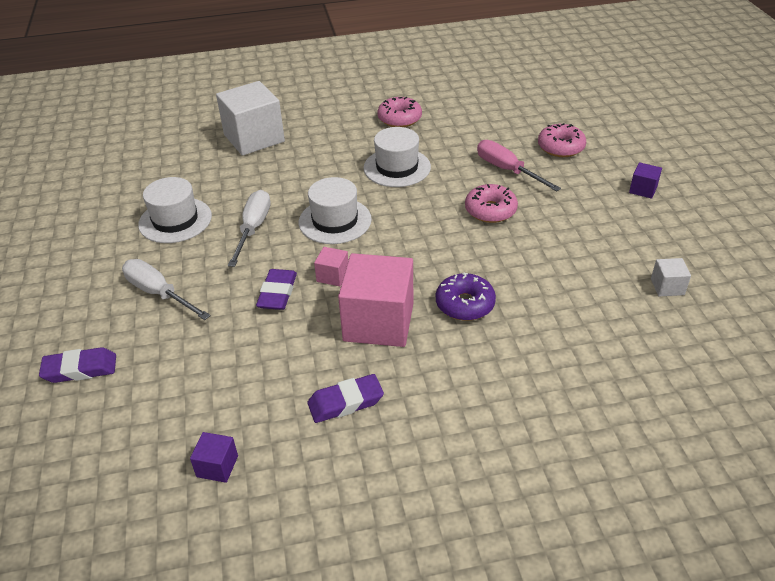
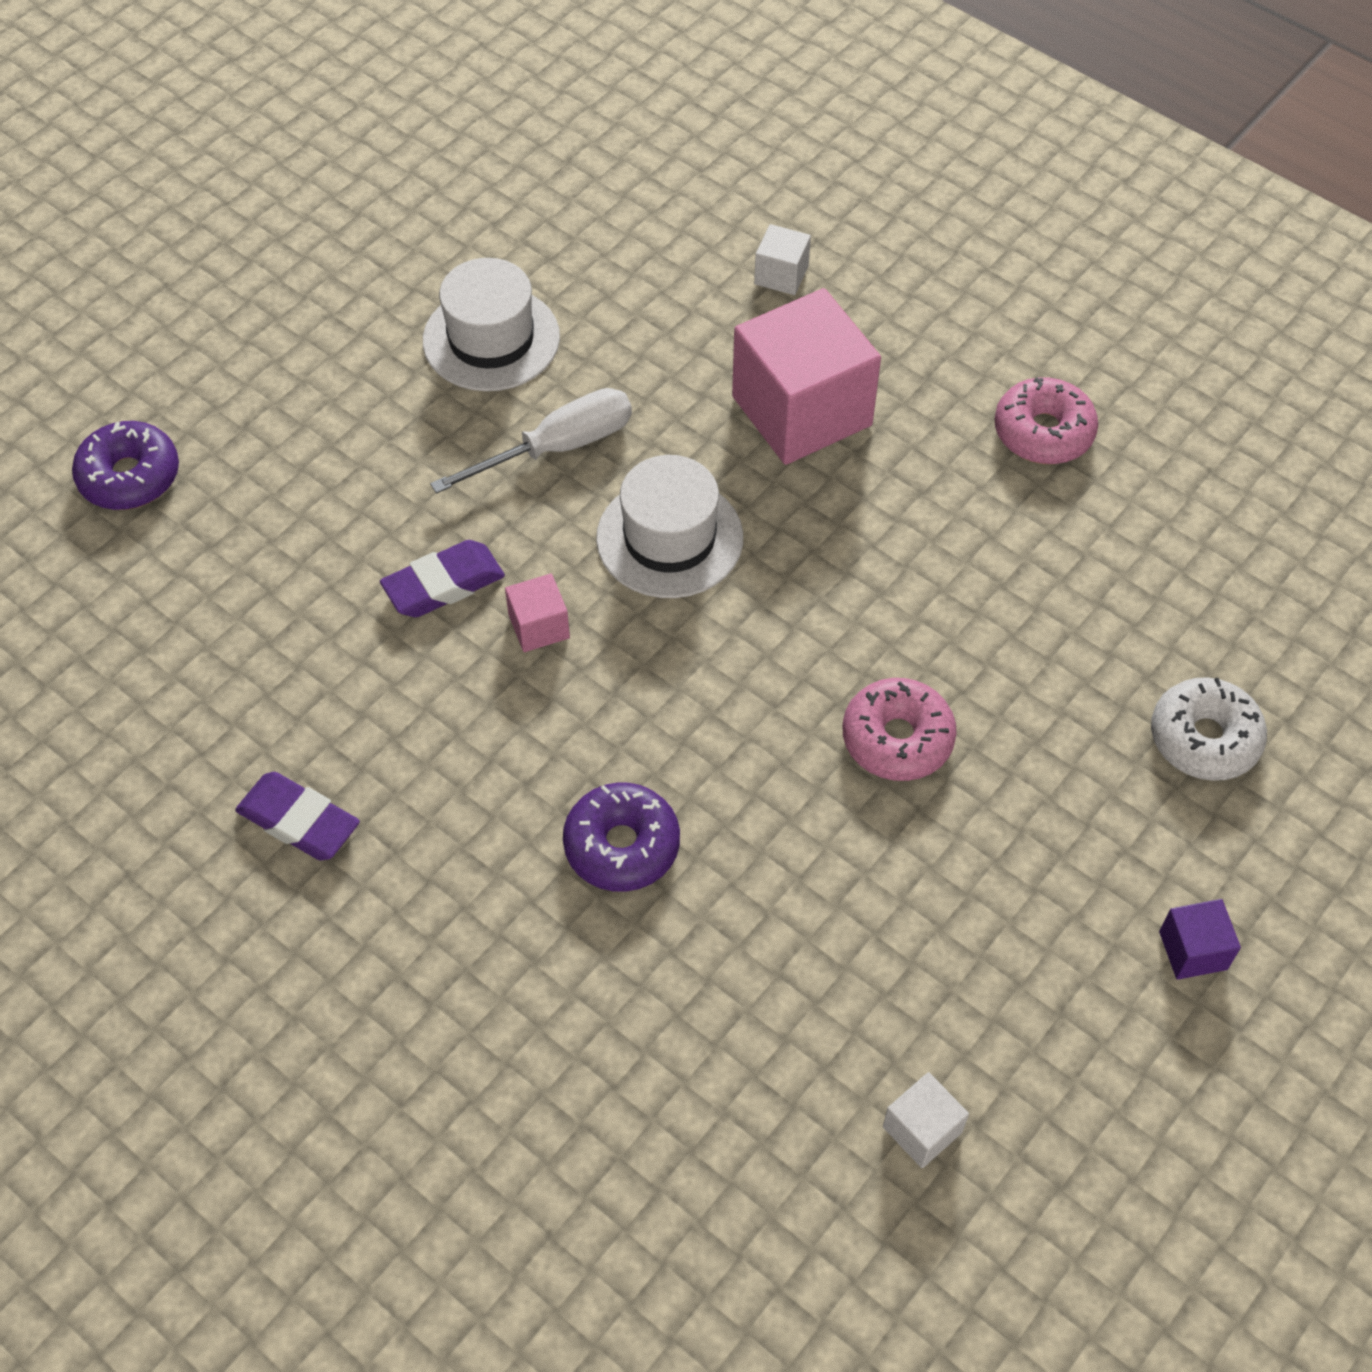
camera: 50 degrees right, 15 degrees up
purple eraser [39,347,116,383] -> purple donut [72,421,179,510]
white screwdriver [122,259,211,320] -> none
purple cube [190,432,238,483] -> none
white cube [216,81,285,156] -> white cube [754,224,811,295], size x0.44
pink cube [338,253,413,347] -> pink cube moved to [732,288,881,465]
white hat [364,127,431,187] -> none
pink screwdriver [477,140,561,192] -> none
pink donut [538,123,586,157] -> white donut [1151,677,1267,781]

